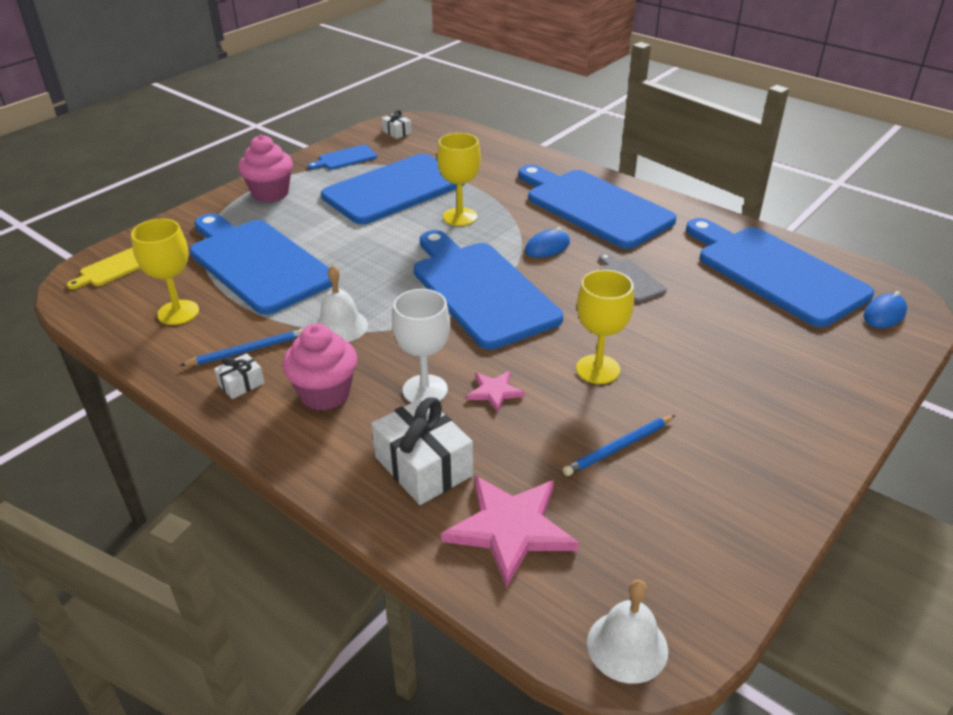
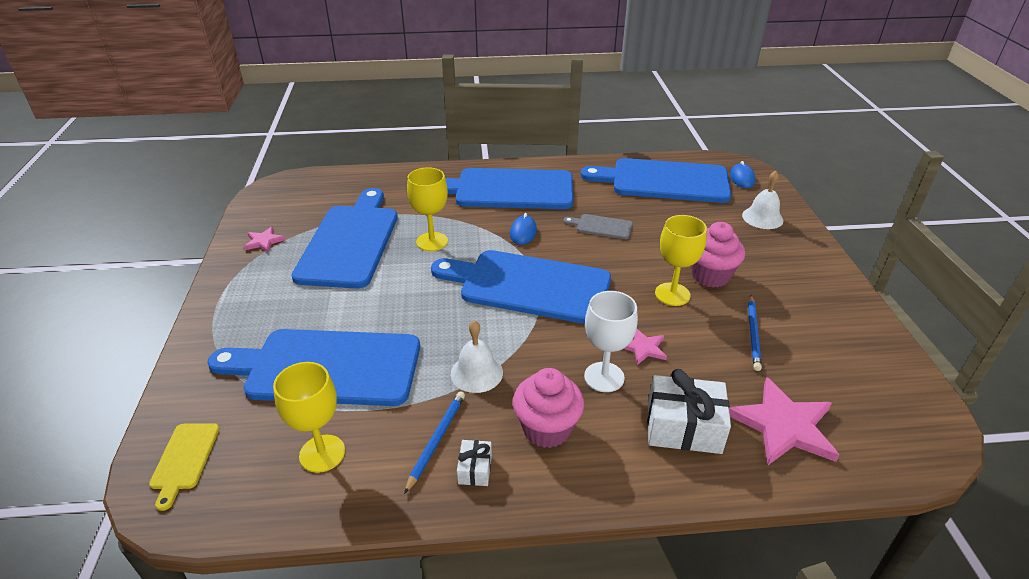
camera: 45 degrees left, 0 degrees up
pink cupcake [238,135,293,202] -> pink cupcake moved to [691,222,745,288]
blue cutting board [308,145,377,170] -> pink star [243,226,286,253]
white gift [382,110,412,139] -> none
white bell [587,580,668,684] -> white bell moved to [742,171,783,229]

